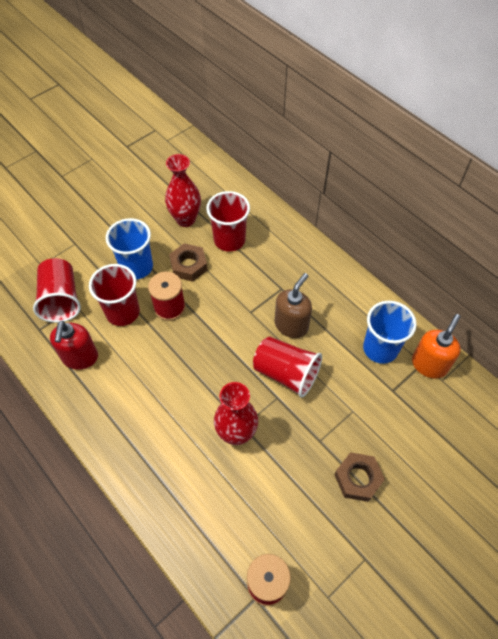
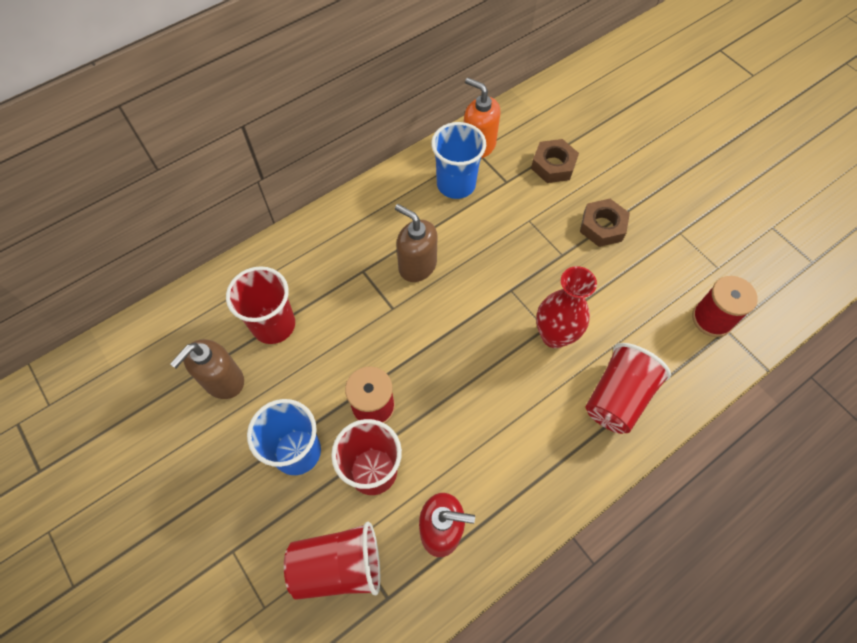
camera: 85 degrees left, 5 degrees up
red vase [165,154,201,227] -> brown soap dispenser [170,339,244,399]
brown nut [169,243,208,282] -> brown nut moved to [531,139,579,183]
red cup [253,336,322,398] -> red cup moved to [585,343,671,434]

